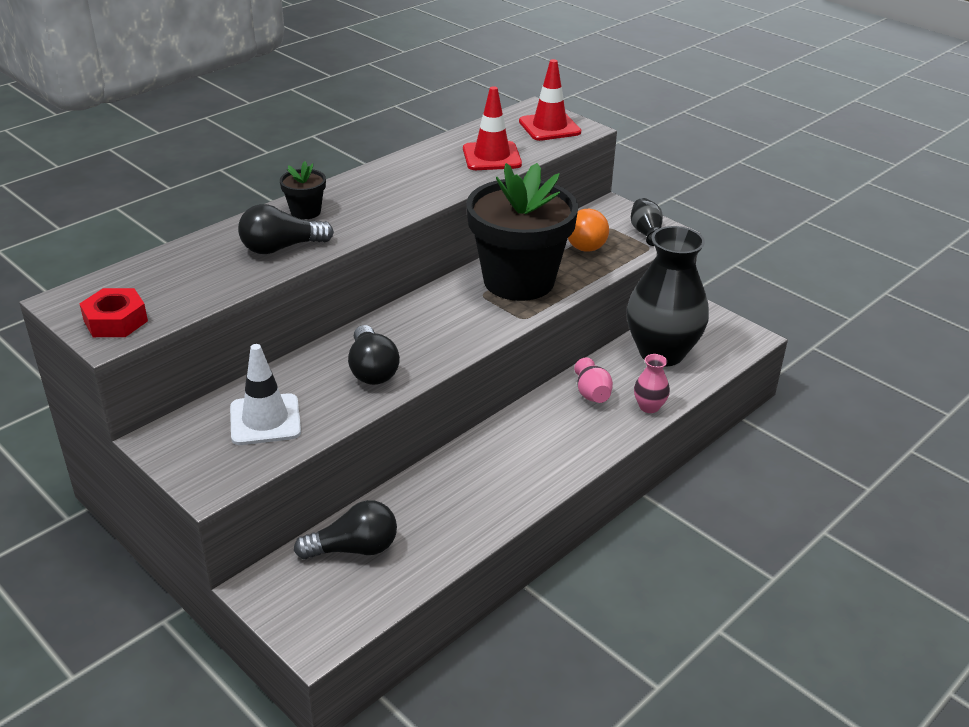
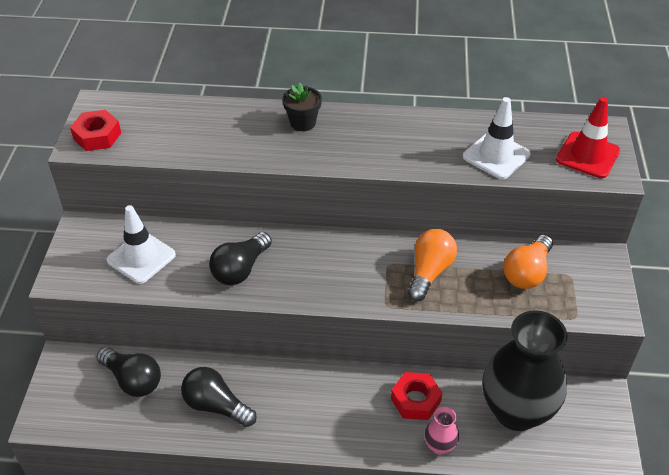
camera: 50 degrees right, 10 degrees up
black light bulb [238,204,334,254] -> black light bulb moved to [181,367,257,427]
red traffic cone [463,86,522,170] -> white traffic cone [463,97,531,179]
black flower pot [466,163,578,301] -> orange light bulb [408,229,457,301]
pink vase [574,358,613,403] -> red nut [391,372,442,420]
black vase [631,198,663,246] -> none

